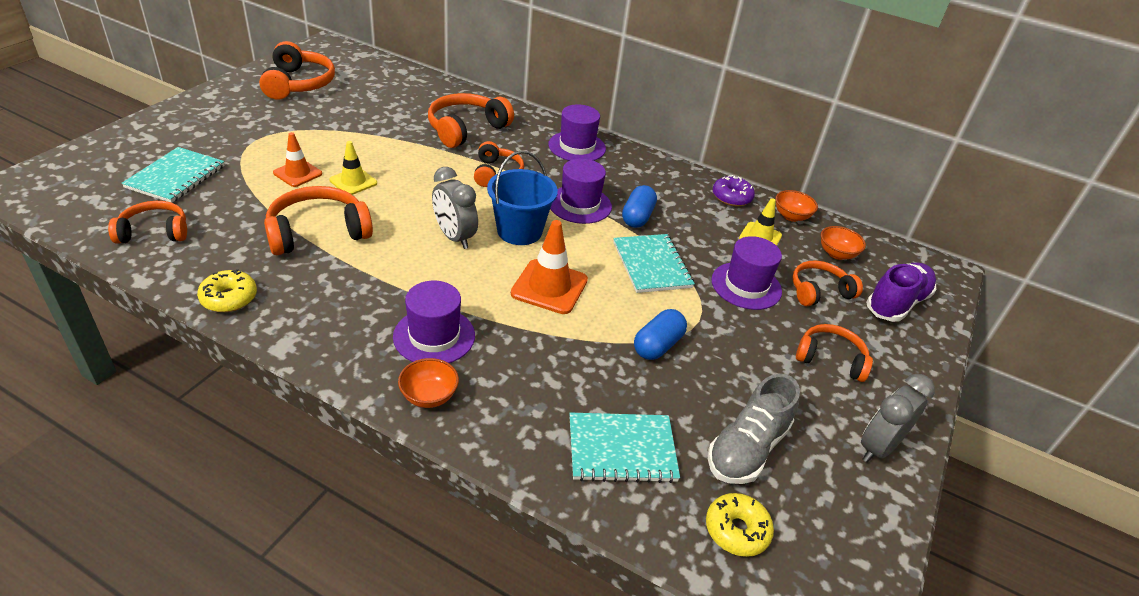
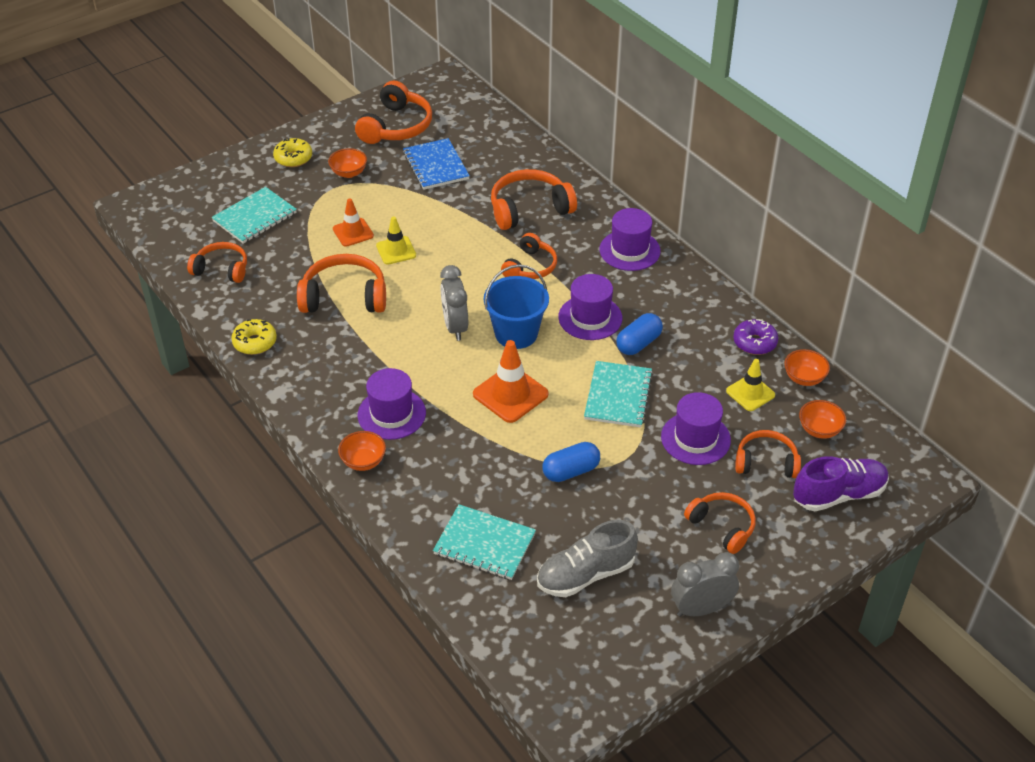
camera: 30 degrees right, 5 degrees up
yellow donut [706,493,774,557] -> yellow donut moved to [273,138,312,167]
none -> orange bowl [328,148,367,178]
none -> blue notebook [403,138,470,190]

